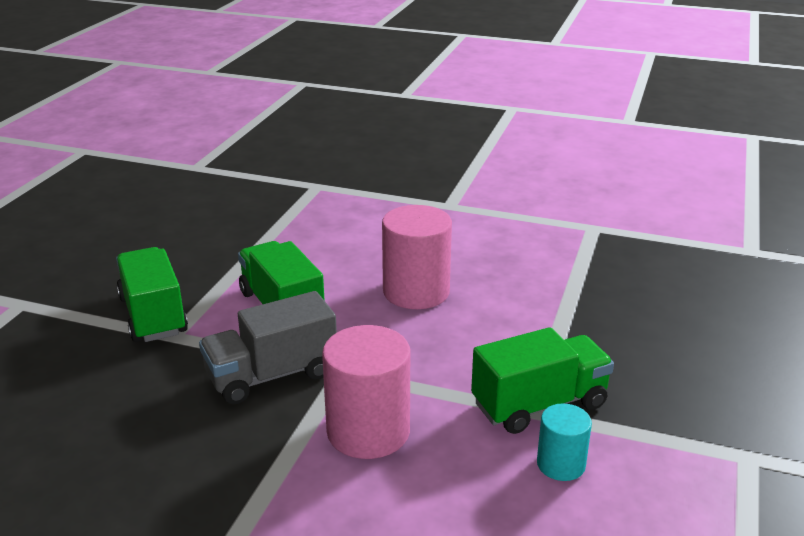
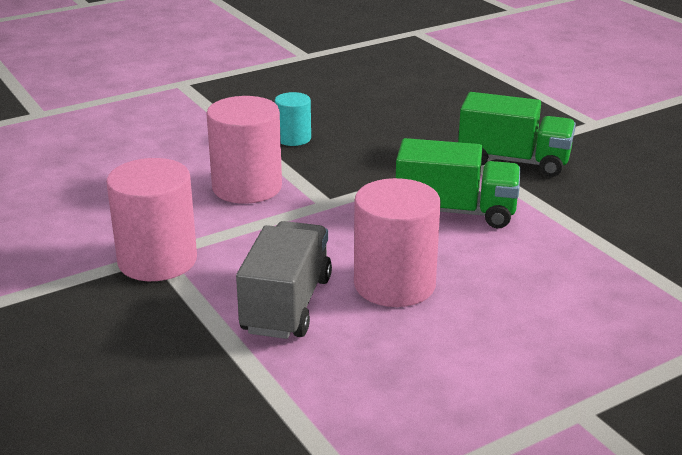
camera: 130 degrees right, 0 degrees up
grey truck [199,291,337,404] -> grey truck moved to [236,221,332,339]
green truck [471,327,614,434] -> pink cylinder [106,158,197,281]
turquoise cylinder [537,403,592,481] -> turquoise cylinder moved to [275,92,311,146]

